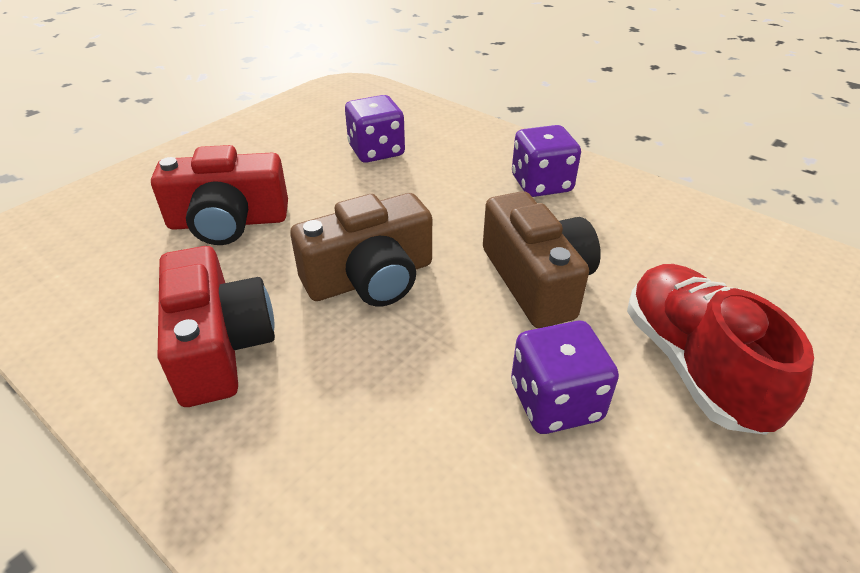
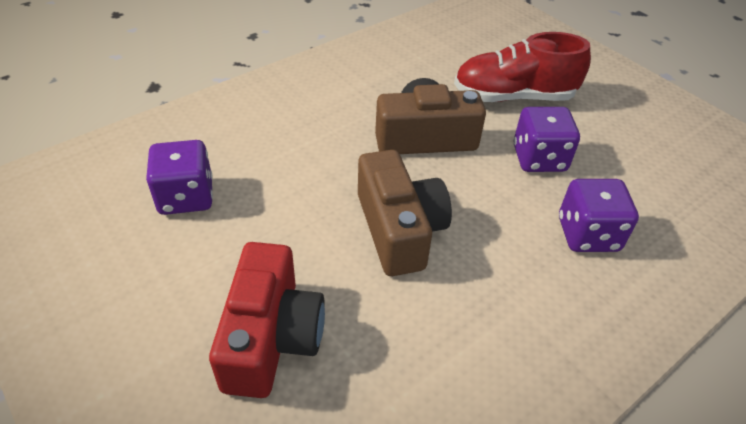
camera: 80 degrees left, 5 degrees up
red camera [157,246,275,407] -> none
purple dice [512,125,581,197] -> purple dice moved to [559,179,639,252]

